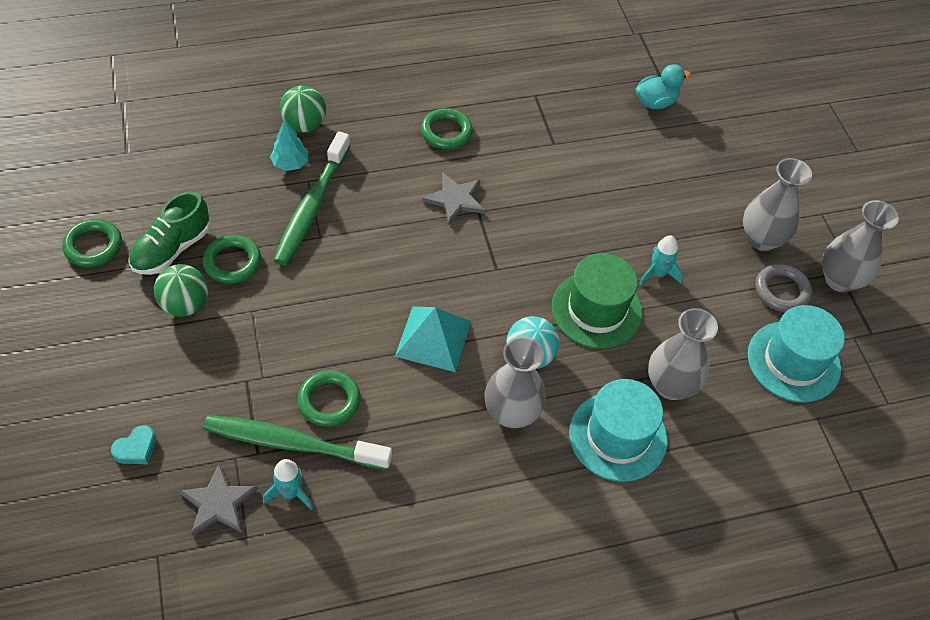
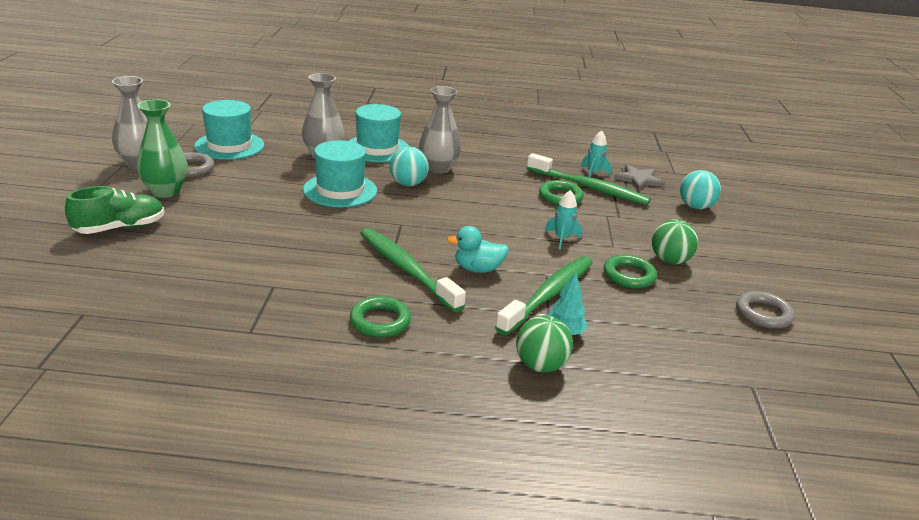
camera: 160 degrees left, 25 degrees down
green ring [62,219,122,267] -> grey ring [736,291,795,329]
turquoise heart [111,425,156,464] -> turquoise ball [680,170,721,209]
green shoe [128,191,210,275] -> green shoe moved to [65,186,164,234]
turquoise pyramid [395,306,471,372] -> none
grey star [422,172,485,225] -> green toothbrush [360,228,466,312]
green hat [552,253,643,349] -> turquoise hat [303,140,377,207]
turquoise duck [636,64,691,109] -> turquoise duck moved to [447,226,509,273]
turquoise rocket [639,235,683,285] -> turquoise rocket moved to [545,190,582,250]
grey vase [743,158,812,251] -> green vase [137,99,188,198]

